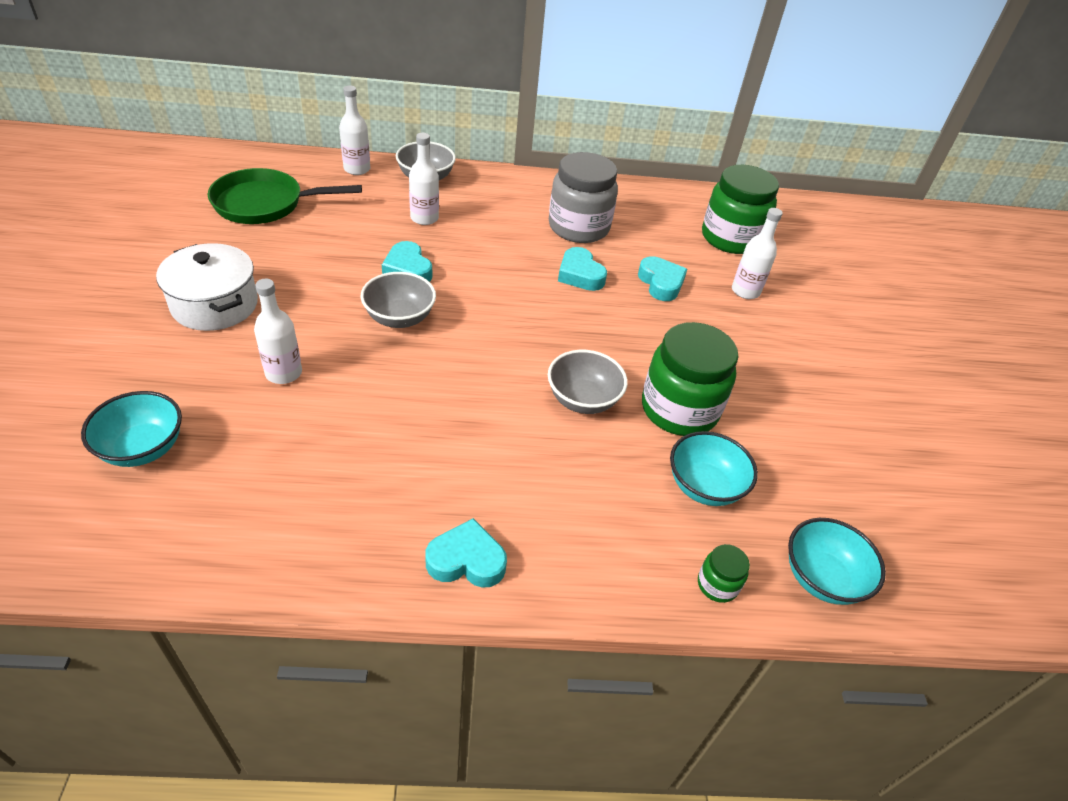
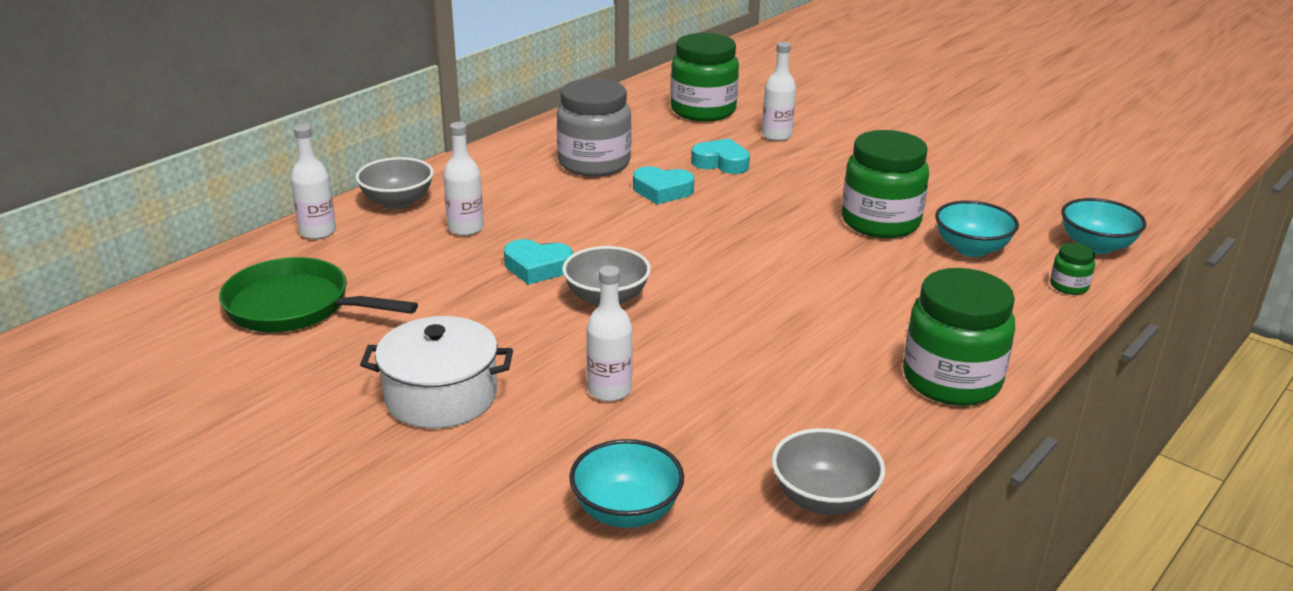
camera: 45 degrees left, 15 degrees down
green pan [208,168,362,224] -> green pan turned 75 degrees clockwise [219,257,418,332]
turquoise heart [425,518,507,588] -> green jar [903,268,1015,406]
grey bowl [548,350,628,414] -> grey bowl moved to [771,428,885,515]

